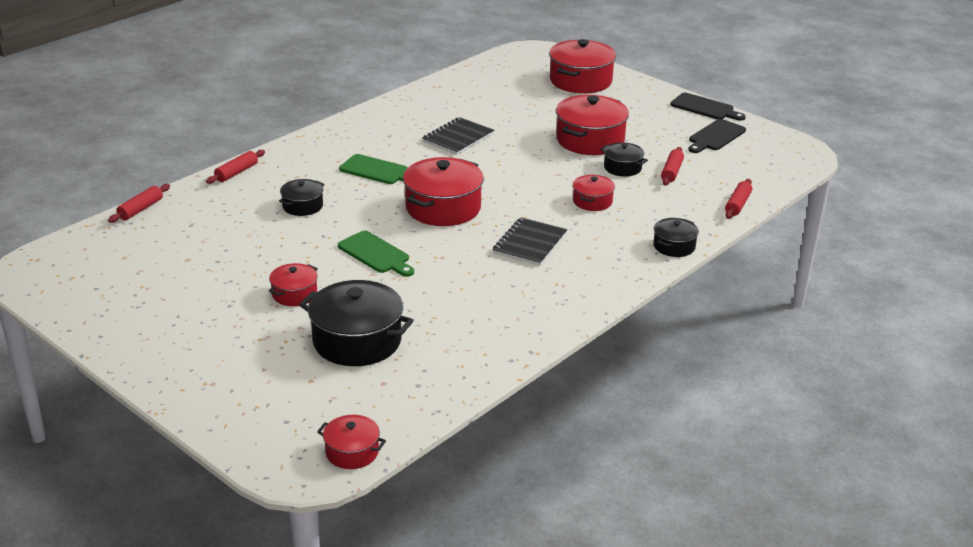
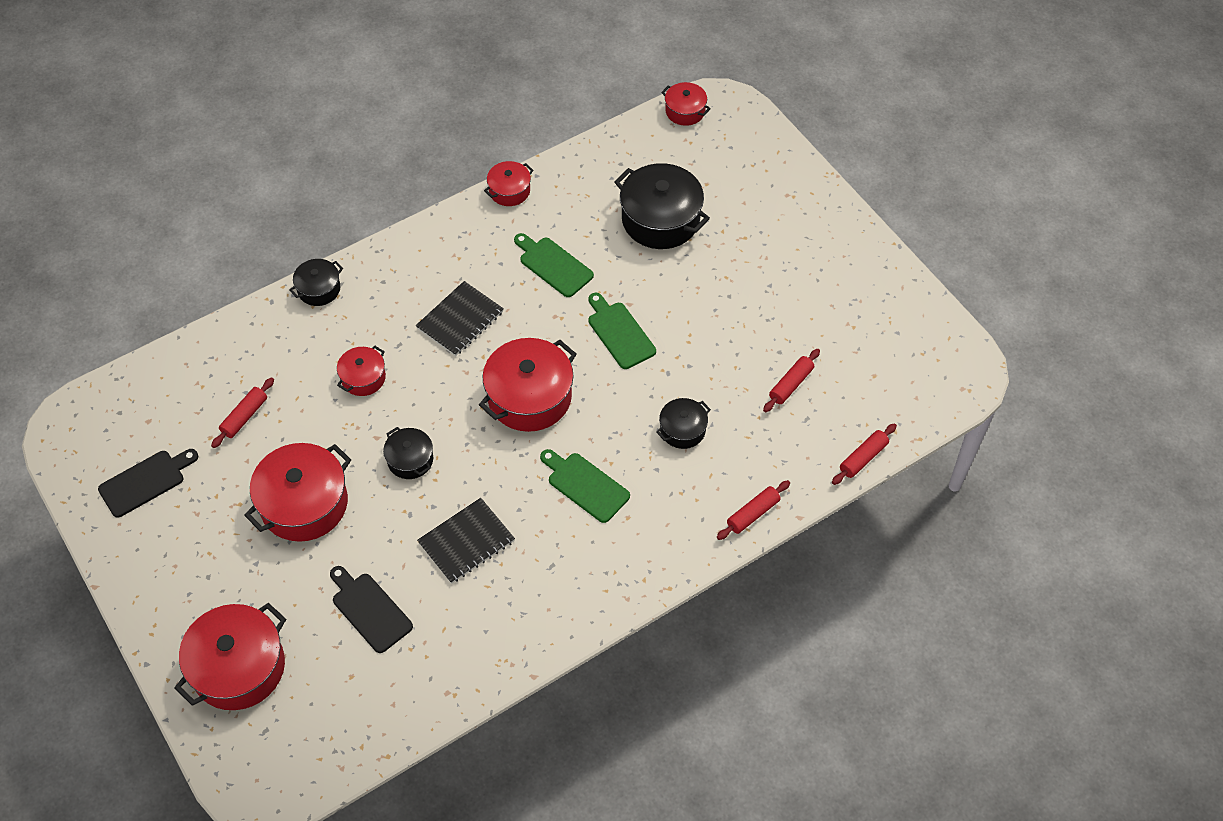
camera: 165 degrees left, 25 degrees up
red pot [269,263,318,306] -> red pot moved to [484,161,533,206]
black pot [600,142,648,176] -> black pot moved to [383,427,433,479]
black cutting board [670,93,746,121] -> black cutting board moved to [330,566,413,653]
red rolling pin [725,179,752,219] -> red rolling pin moved to [763,349,820,412]
none -> green cutting board [514,233,594,297]

